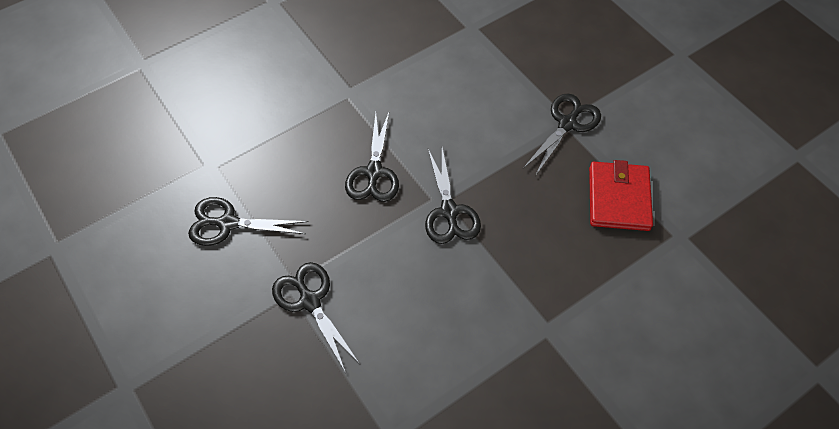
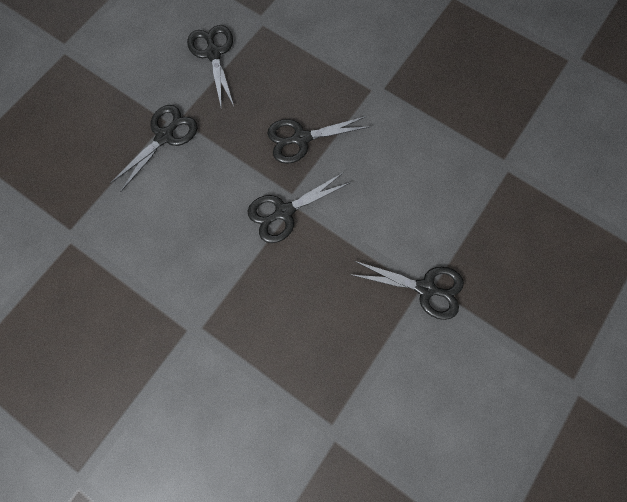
camera: 70 degrees right, 15 degrees up
red wallet [589,160,653,231] -> none

